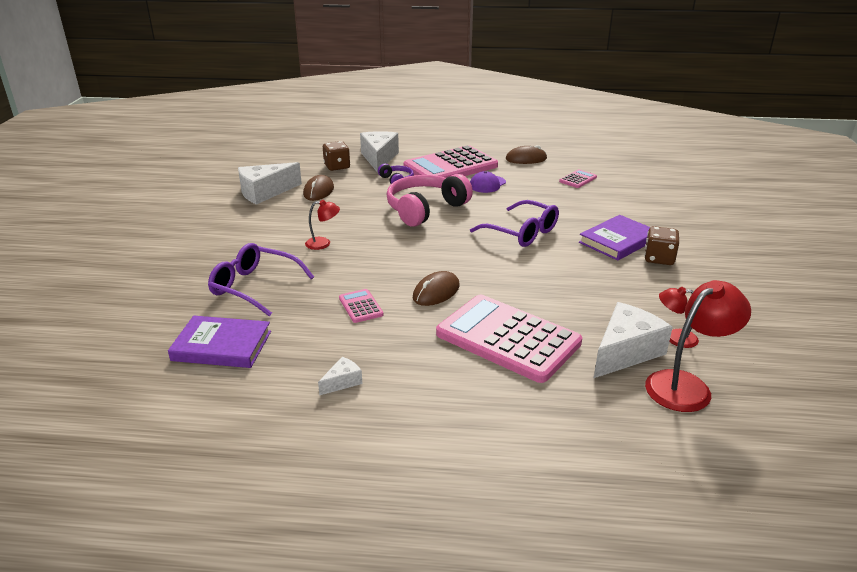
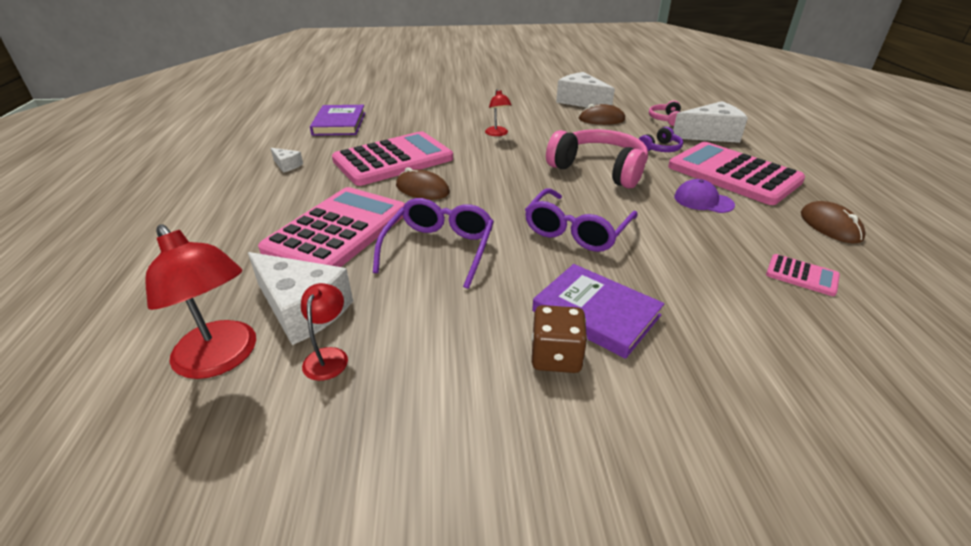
camera: 80 degrees right, 5 degrees up
purple glasses [208,243,314,316] -> purple glasses moved to [373,198,494,289]
brown dice [323,141,350,171] -> pink headphones [649,101,681,126]
pink calculator [339,289,383,323] -> pink calculator [332,131,453,186], size x2.41

